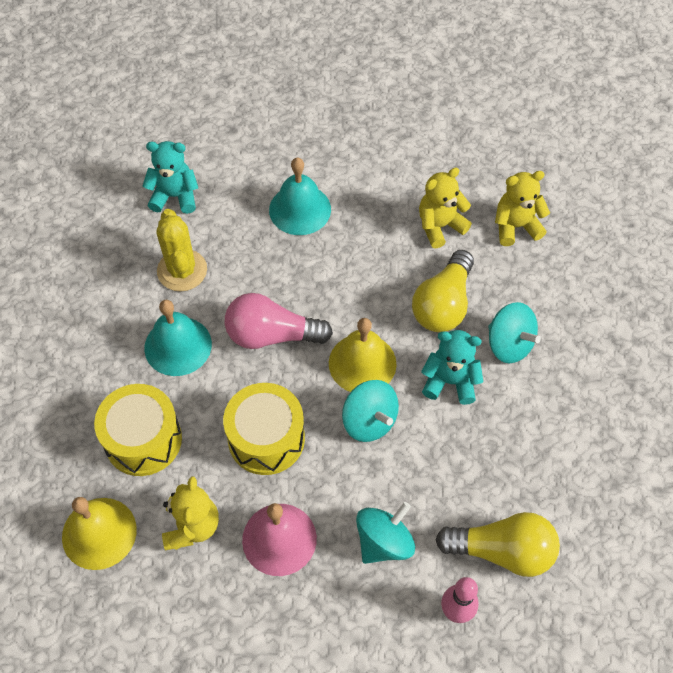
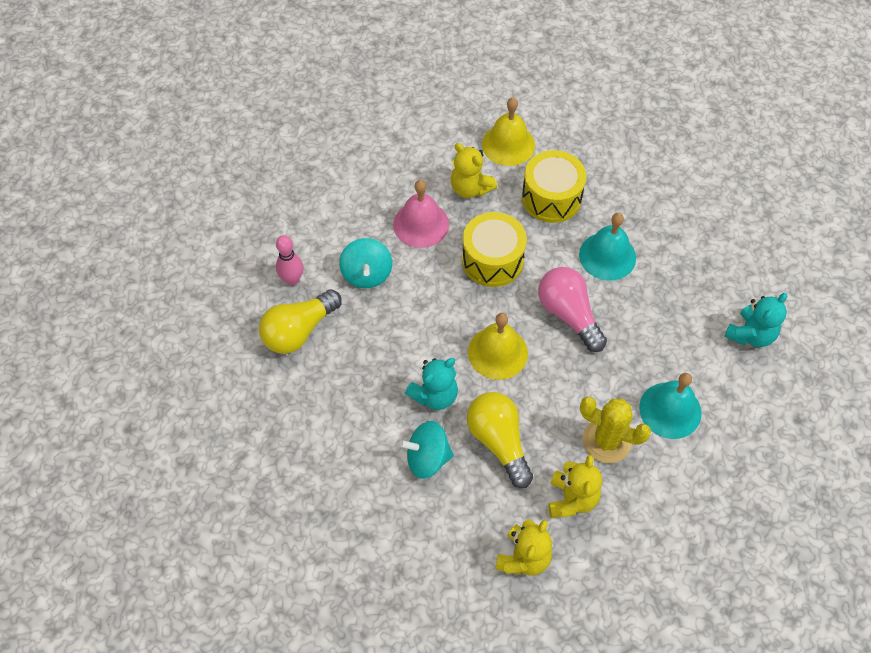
camera: 130 degrees right, 0 degrees up
yellow cactus [156,209,207,291] -> yellow cactus moved to [580,397,651,463]
pink light bulb [225,293,333,349] -> pink light bulb turned 75 degrees counterclockwise [538,267,607,352]
turquoise spinning top [342,380,399,442] -> none

